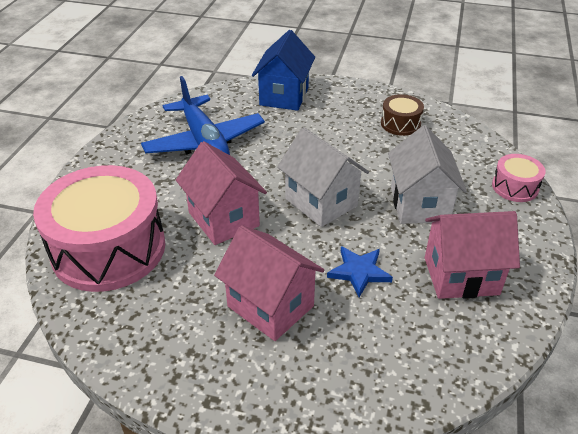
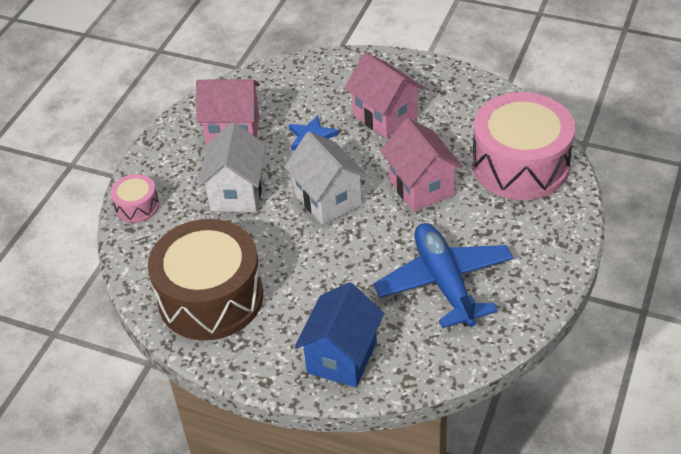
camera: 170 degrees left, 5 degrees up
brown drum [381,94,424,136] -> brown drum [148,219,263,340], size x2.23

